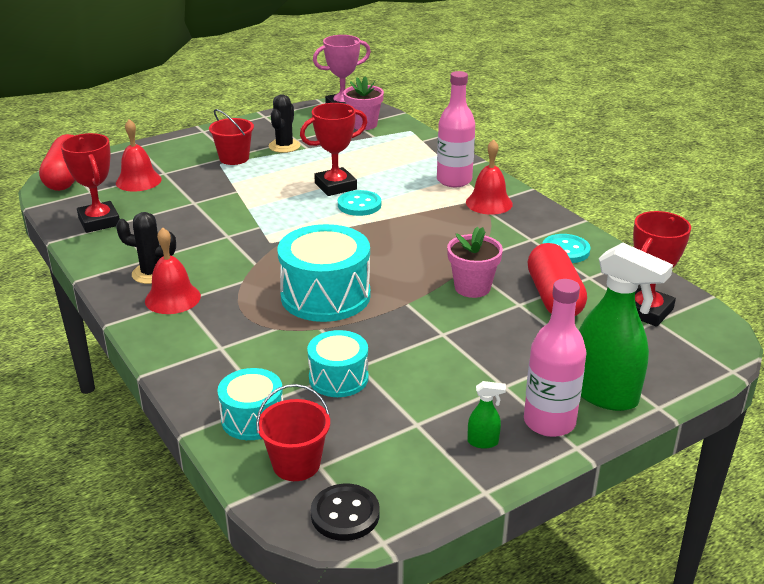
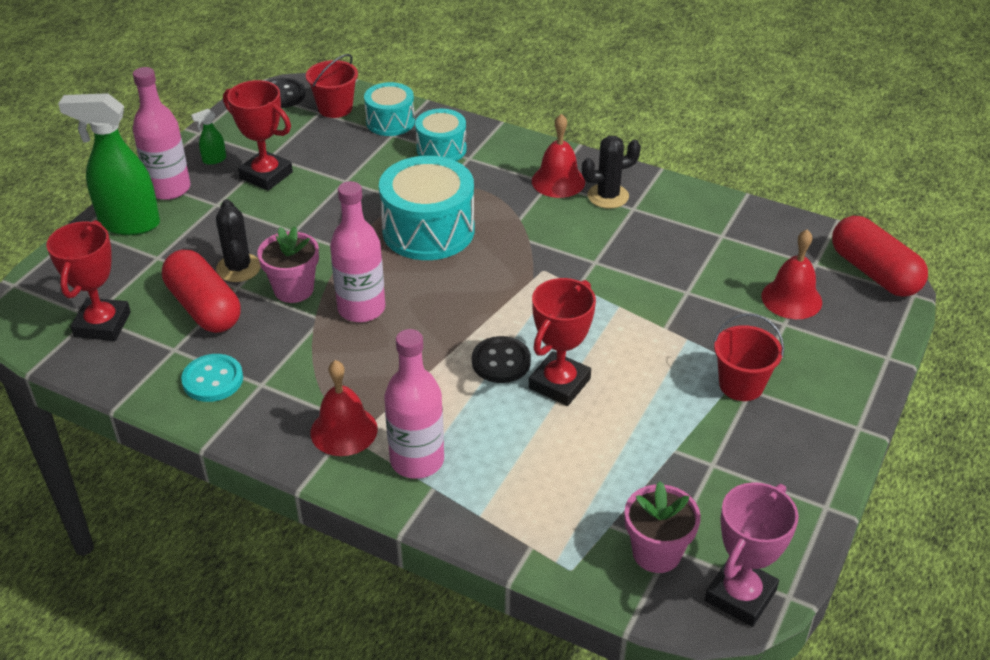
camera: 150 degrees right, 10 degrees up
red trophy [60,133,120,233] -> red trophy moved to [223,80,293,191]
black cactus [269,94,300,153] -> black cactus moved to [216,199,261,282]
turquoise drum [307,330,369,397] -> turquoise drum moved to [415,109,467,161]
turquoise button [338,190,381,216] -> black button [472,336,531,383]
none -> pink bottle [330,181,385,322]

